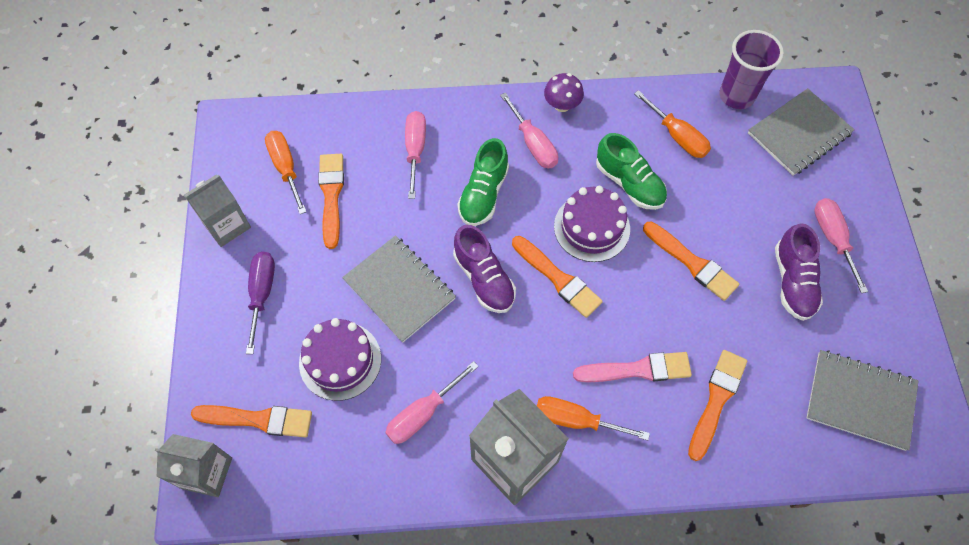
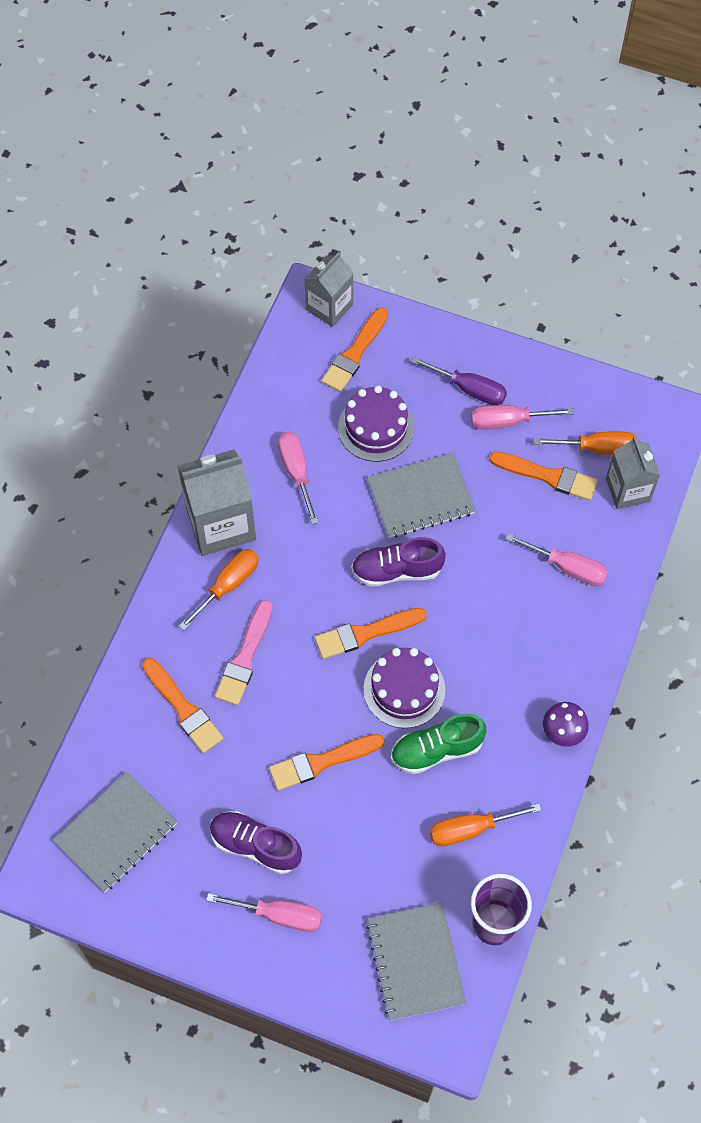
camera: 115 degrees right, 0 degrees up
grey carton [184,175,251,247] -> grey carton moved to [606,436,660,509]
green shoe [457,138,509,226] -> none
pink screwdriver [500,93,558,169] -> pink screwdriver moved to [471,405,574,429]

